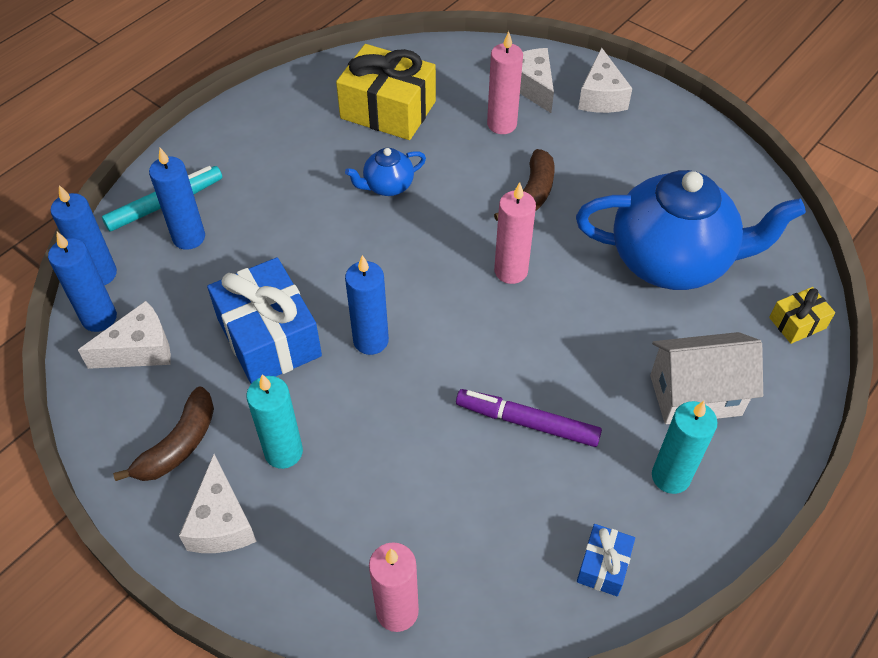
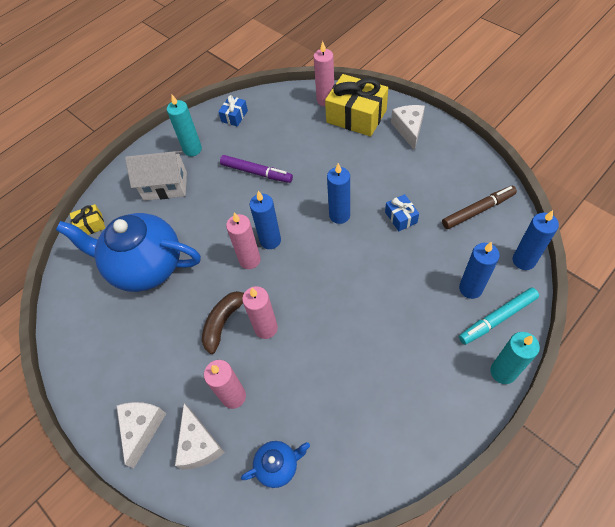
camera: 170 degrees left, 5 degrees up
blue candle [48,232,117,332] -> blue candle moved to [250,191,281,249]
white cheese [78,301,171,369] -> brown marker [442,186,517,229]
brown banana [113,387,214,481] -> none
blue gift [207,257,322,384] -> blue gift [385,194,419,231], size x0.48
turquoise candle [246,374,303,469] -> turquoise candle moved to [490,332,540,384]
yellow gift [336,44,436,140] -> yellow gift moved to [325,74,388,137]
blue teapot [345,148,426,196] -> blue teapot moved to [241,441,310,488]
none -> pink candle [242,286,278,339]

